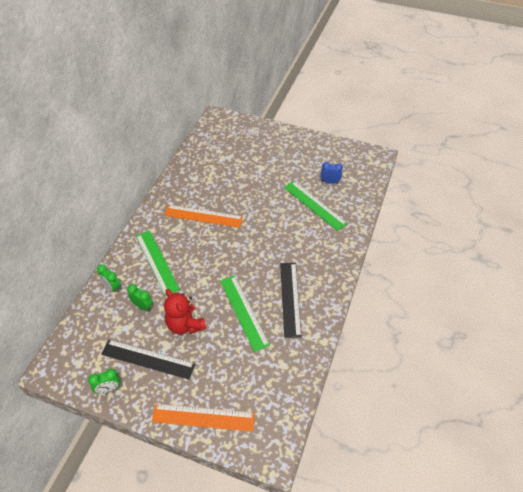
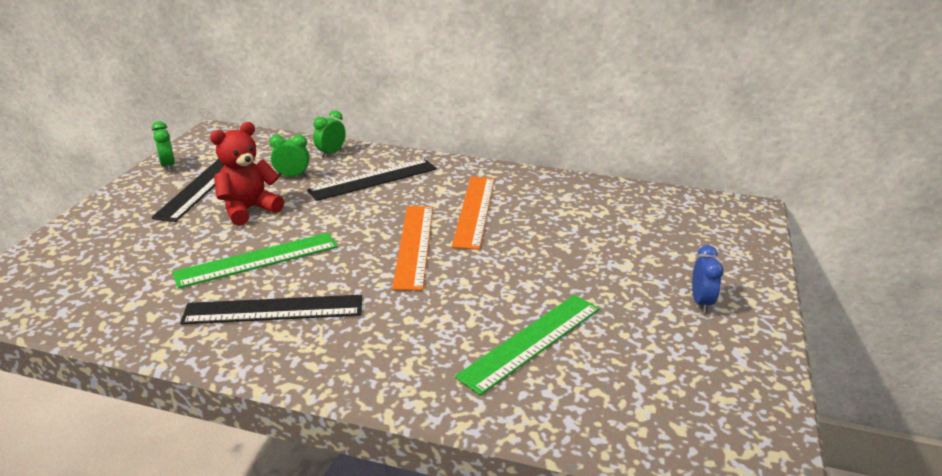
camera: 85 degrees right, 20 degrees down
green clock [127,284,153,311] -> green clock turned 120 degrees counterclockwise [269,135,310,177]
green ruler [136,231,180,296] -> black ruler [307,159,437,201]
orange ruler [152,404,255,432] -> orange ruler moved to [392,206,433,291]
blue clock [321,162,343,184] -> blue clock moved to [692,245,724,313]

